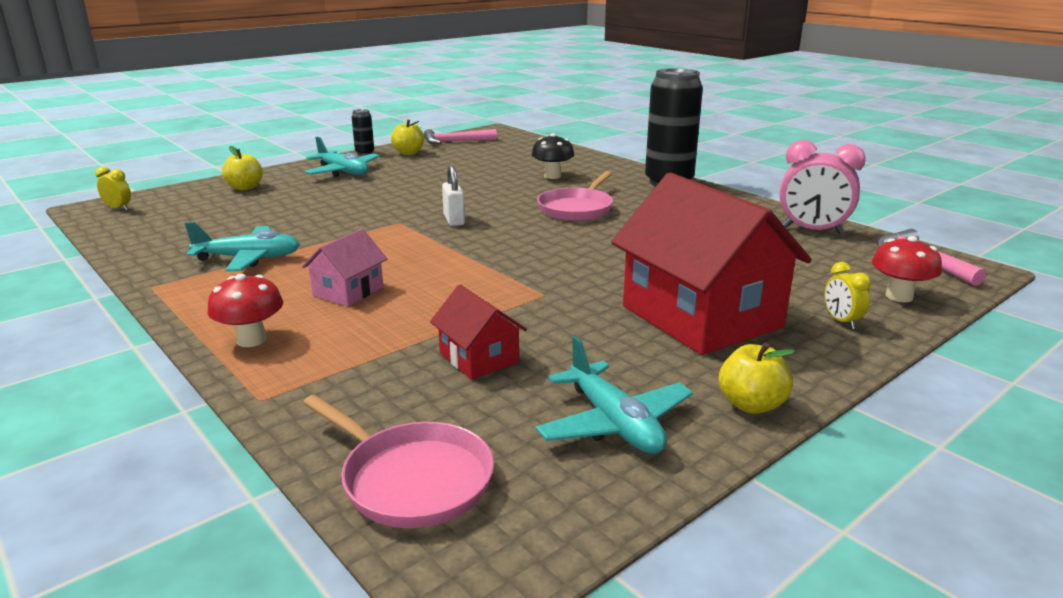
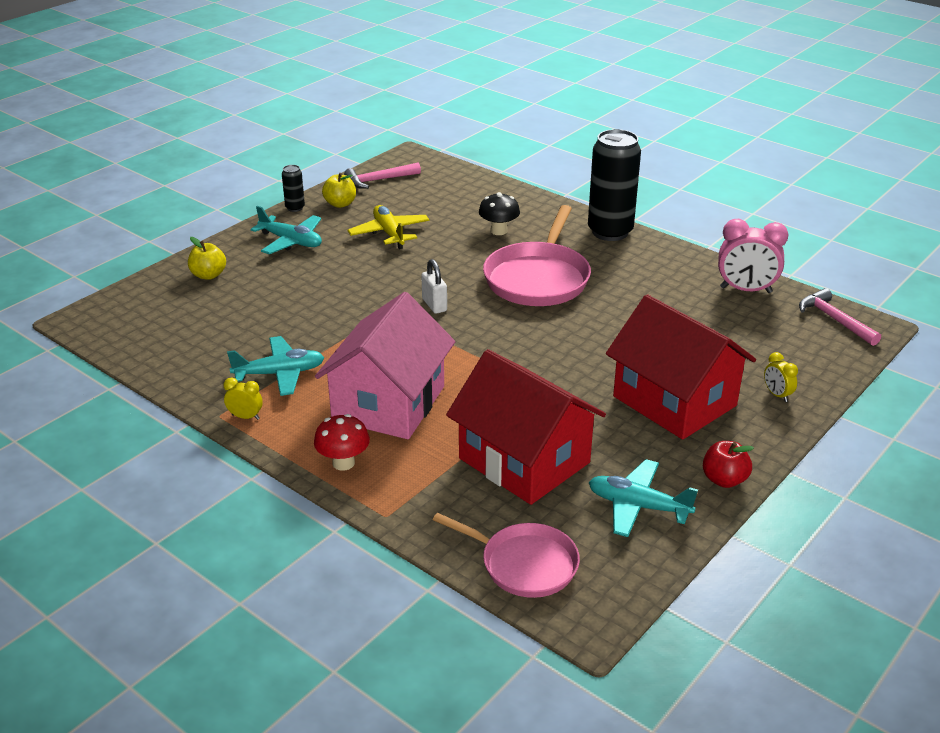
camera: 10 degrees left, 10 degrees up
yellow clock [95,167,131,211] -> yellow clock moved to [224,377,263,420]
pink house [302,229,387,306] -> pink house [315,292,455,439], size x2.14
red house [430,285,527,379] -> red house [446,349,606,505], size x2.14
turquoise plane [536,336,693,454] -> turquoise plane turned 150 degrees clockwise [589,459,698,537]
pink pan [537,171,613,221] -> pink pan [483,205,591,306], size x1.55
yellow apple [719,343,795,414] -> red apple [703,441,754,488]
red mushroom [872,236,942,302] -> none
none -> yellow plane [347,205,429,249]

